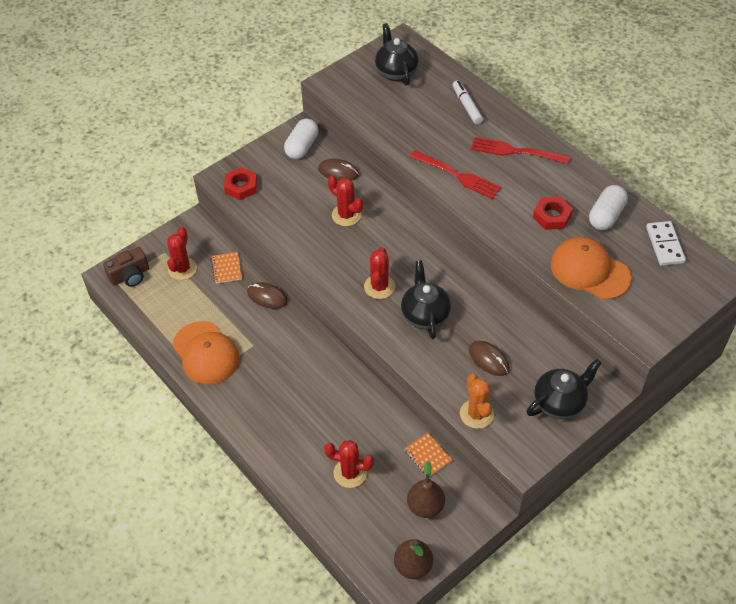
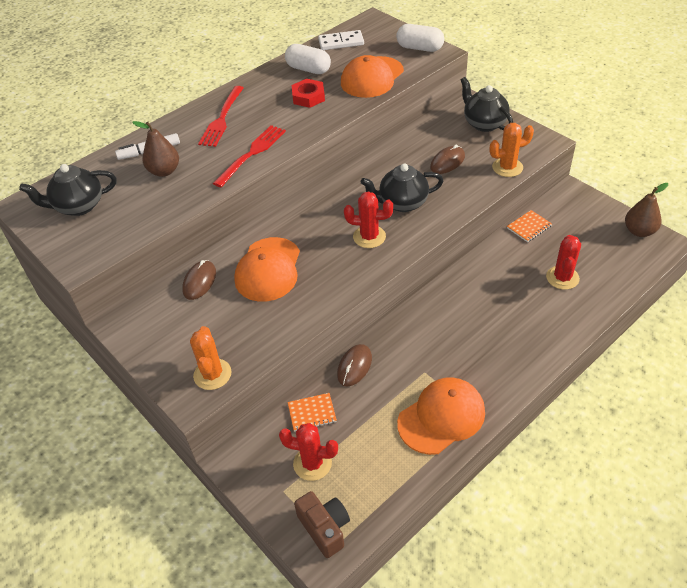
camera: 90 degrees left, 5 degrees down
red nut [224,167,257,200] -> orange cactus [190,326,231,390]
white capsule [284,118,319,159] -> white capsule moved to [396,24,444,52]
red cactus [328,176,363,226] -> orange cap [234,237,300,302]
brown pear [407,461,445,518] -> brown pear moved to [132,121,179,177]

